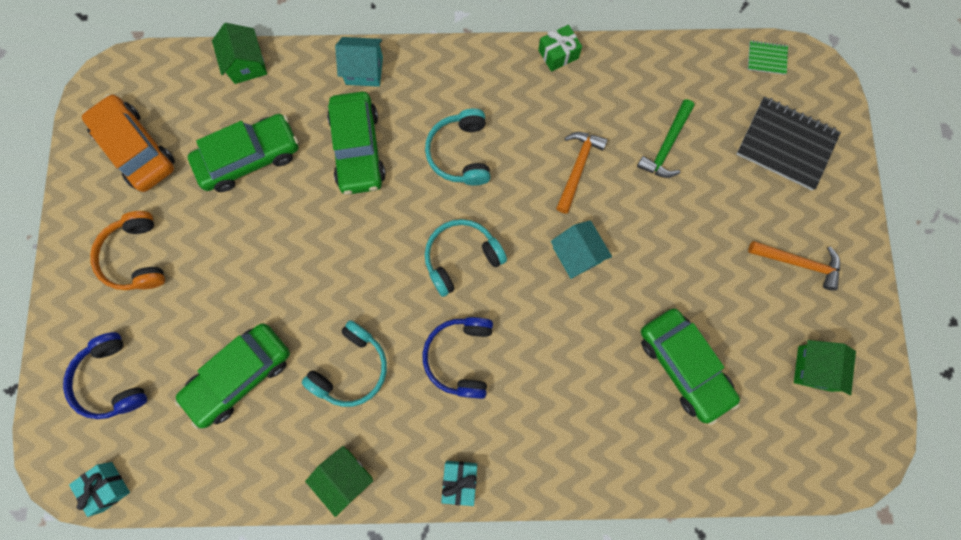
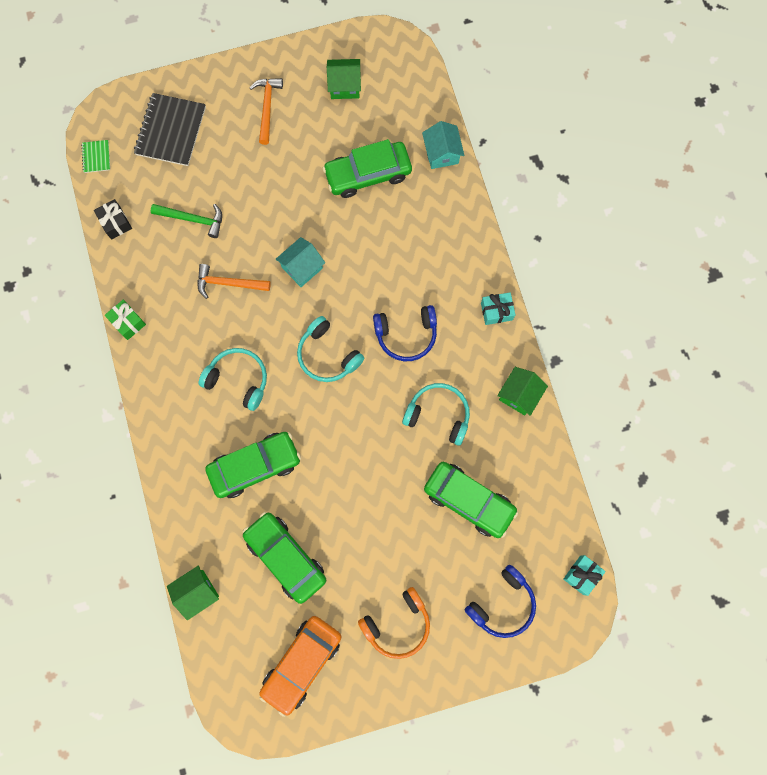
camera: 105 degrees left, 0 degrees up
turquoise house [335,37,383,87] -> turquoise house moved to [422,121,464,169]
turquoise headphones [425,109,491,186] -> turquoise headphones turned 135 degrees counterclockwise [199,348,267,411]
green car [641,308,740,425] -> green car turned 150 degrees counterclockwise [323,139,412,198]
none -> black gift [94,199,132,239]

